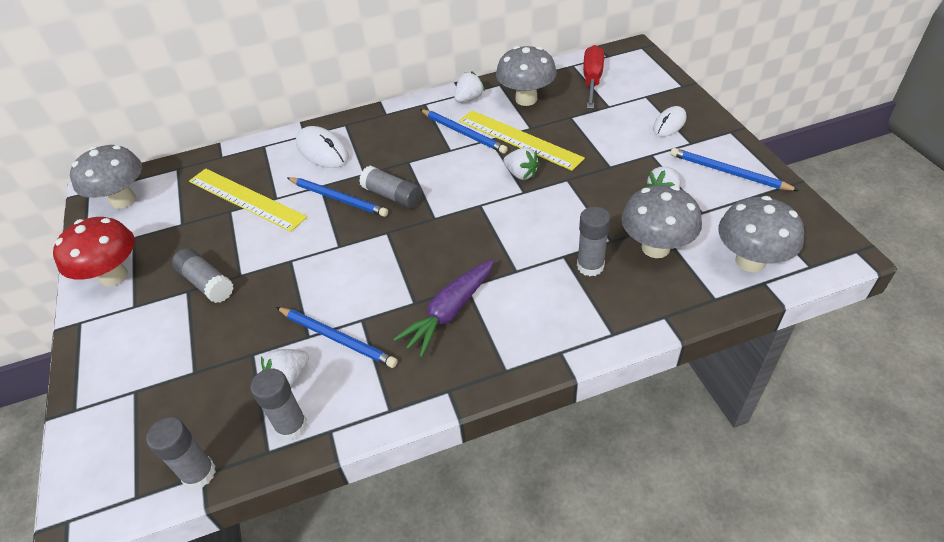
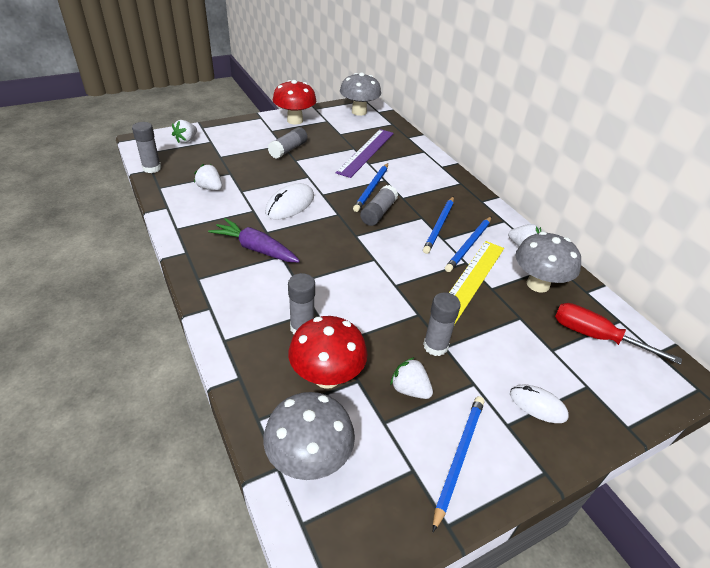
camera: 75 degrees right, 5 degrees down
yellow ruler [189,168,307,232] -> purple ruler [336,129,394,178]
grey glue stick [251,369,307,441] -> grey glue stick moved to [423,292,461,356]
blue pencil [276,307,398,368] -> blue pencil moved to [423,196,454,254]
white mouse [296,126,349,168] -> white mouse moved to [265,183,314,219]
white strawberry [503,147,540,180] -> white strawberry moved to [172,120,197,143]
red screwdriver [583,45,604,109] -> red screwdriver turned 150 degrees counterclockwise [555,303,682,365]
grey mushroom [621,185,702,258] -> red mushroom [288,316,368,389]

